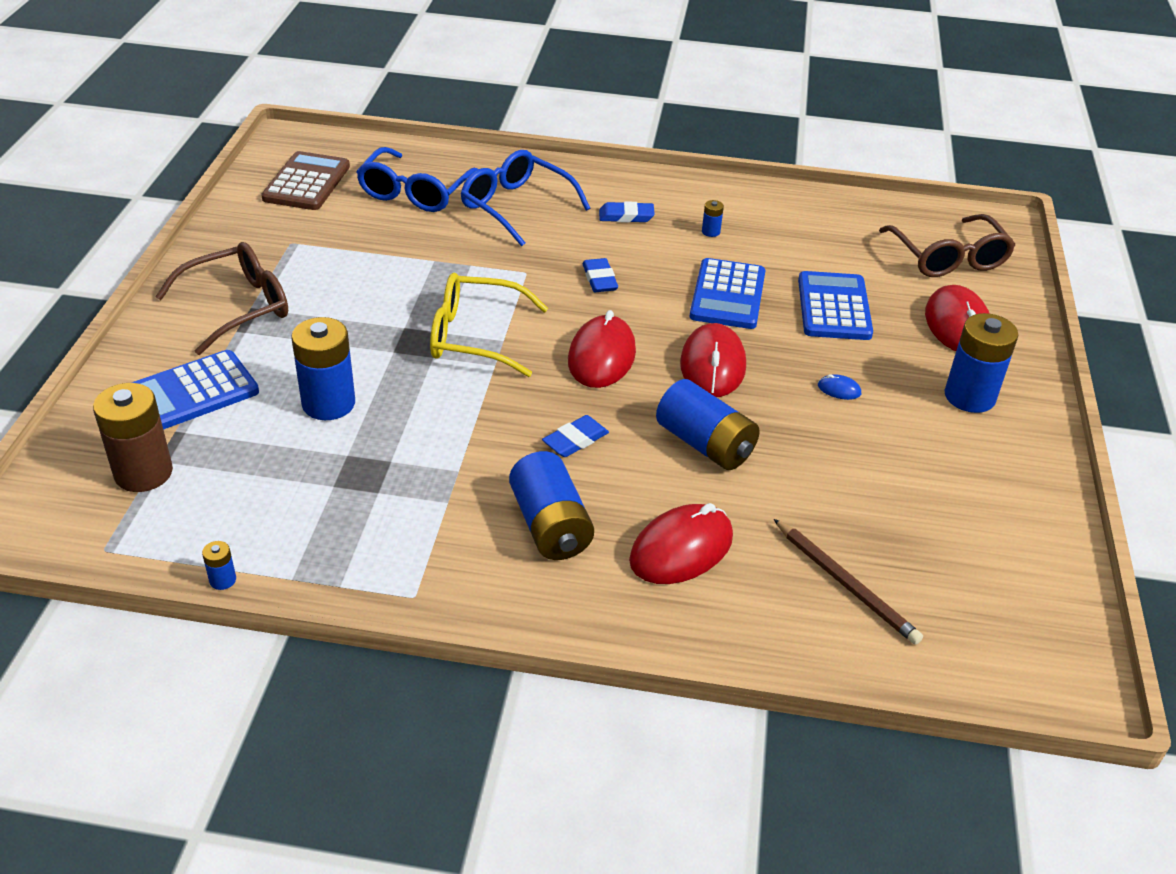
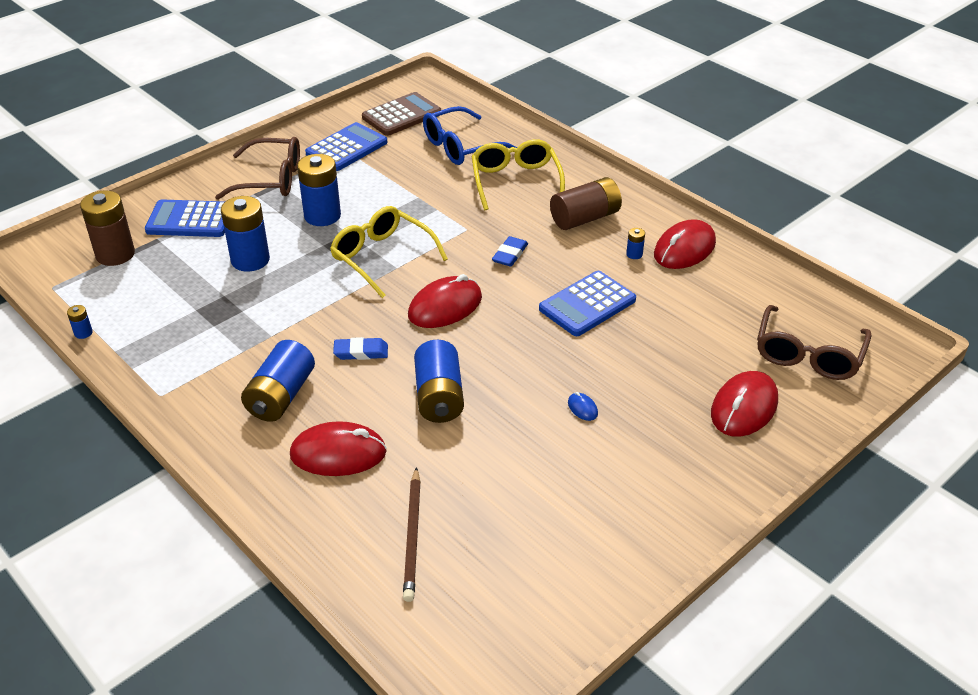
camera: 40 degrees right, 0 degrees up
blue glasses [461,150,590,247] -> yellow glasses [471,139,565,210]
blue eraser [599,201,655,223] -> brown battery [550,177,622,230]
red mouse [680,323,746,397] -> red mouse moved to [654,219,716,269]
blue calculator [798,271,873,340] -> blue calculator moved to [305,122,388,171]
blue battery [944,313,1018,413] -> blue battery moved to [297,154,341,226]

